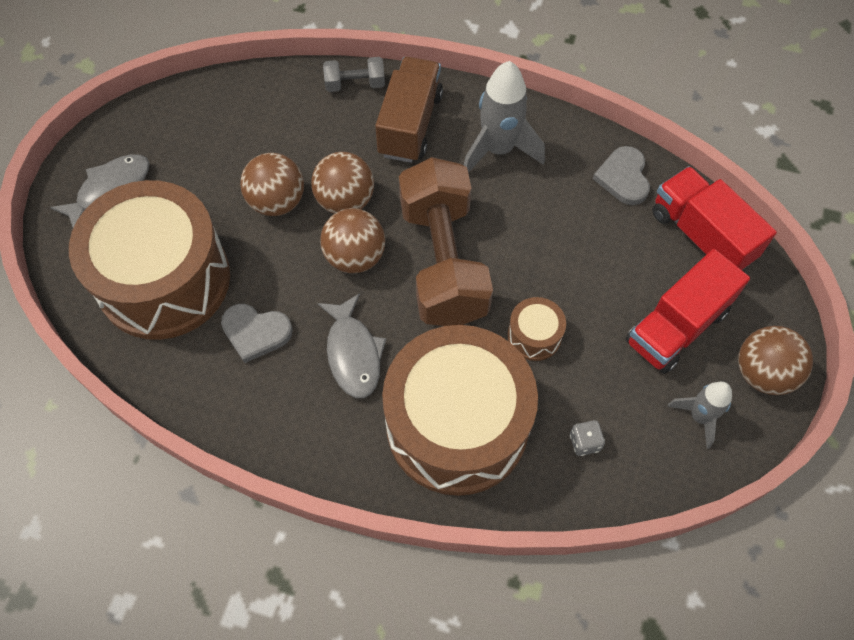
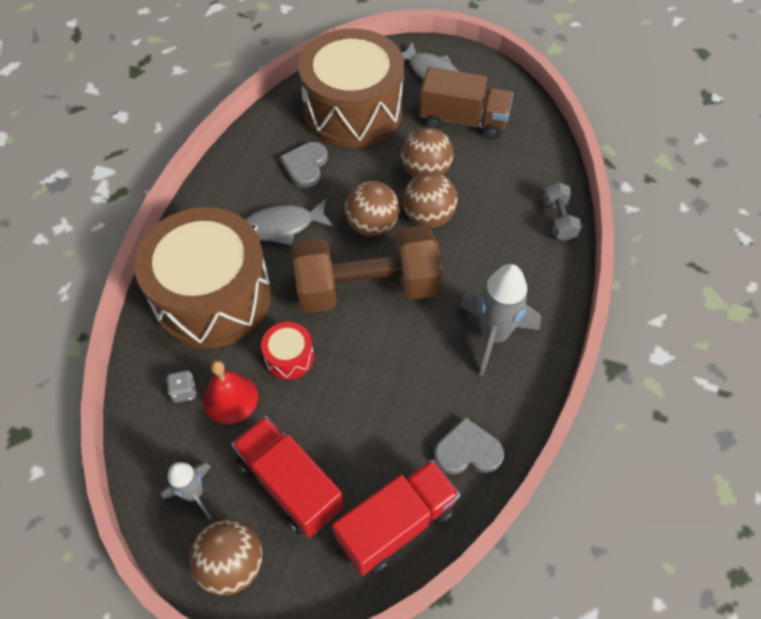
camera: 90 degrees right, 5 degrees down
brown truck [375,57,443,163] -> brown truck moved to [420,67,513,139]
brown drum [507,297,566,361] -> red drum [261,322,314,380]
none -> red bell [204,361,258,424]

